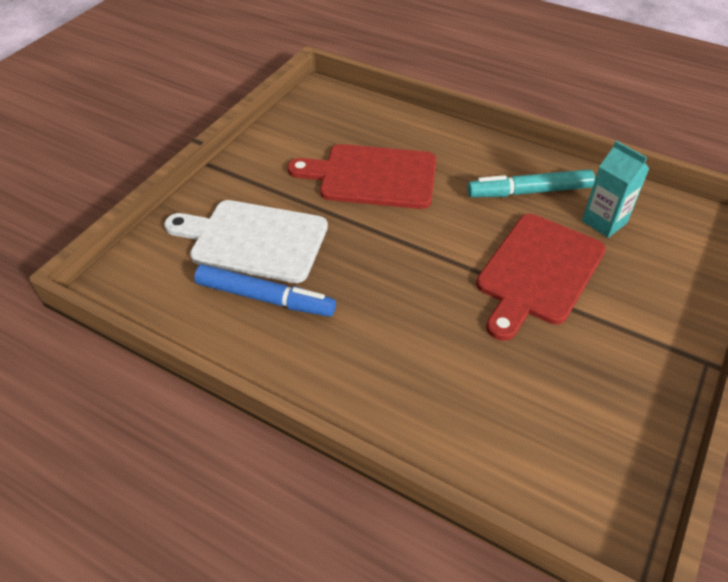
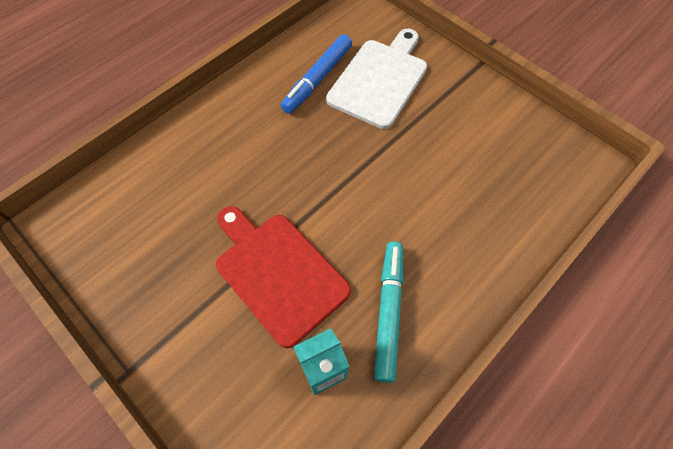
camera: 105 degrees right, 15 degrees up
red cutting board [288,144,436,209] -> none

